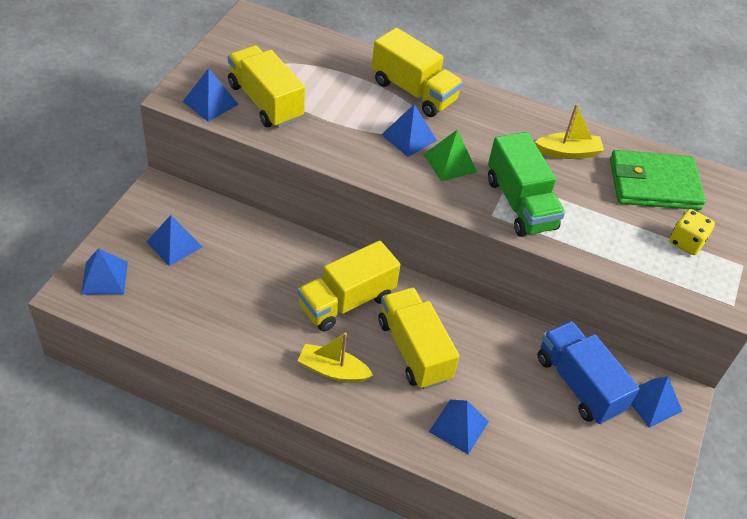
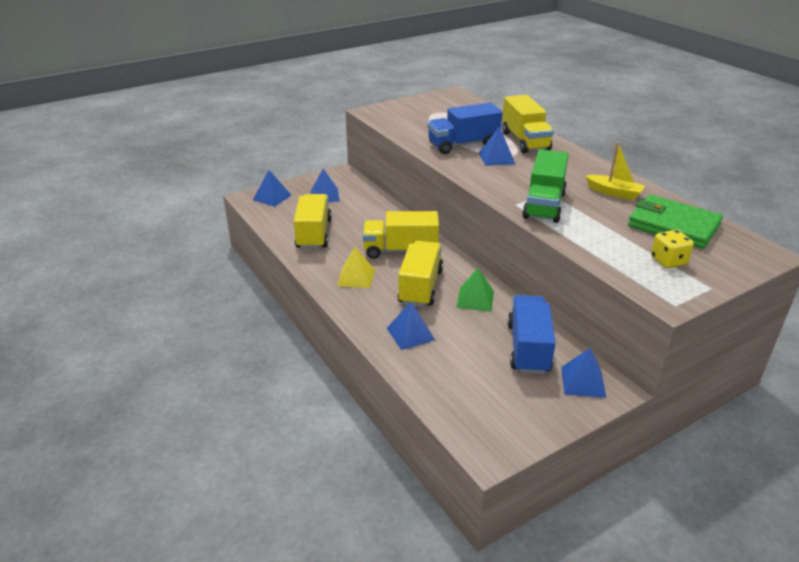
camera: 40 degrees right, 15 degrees down
blue pyramid [183,68,239,122] -> none
yellow truck [228,45,305,128] -> yellow truck moved to [294,194,332,249]
yellow boat [298,332,373,383] -> yellow pyramid [337,247,375,288]
green pyramid [424,130,477,182] -> green pyramid moved to [456,268,494,312]
none -> blue truck [428,102,503,154]

